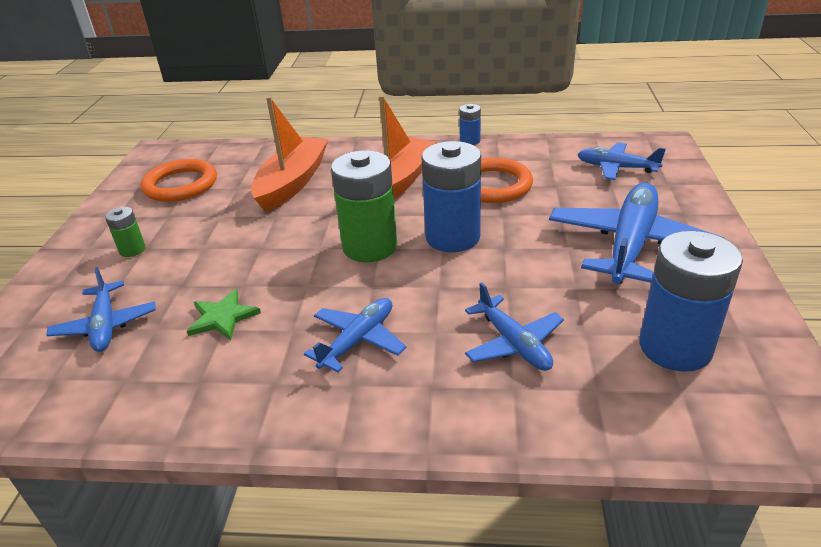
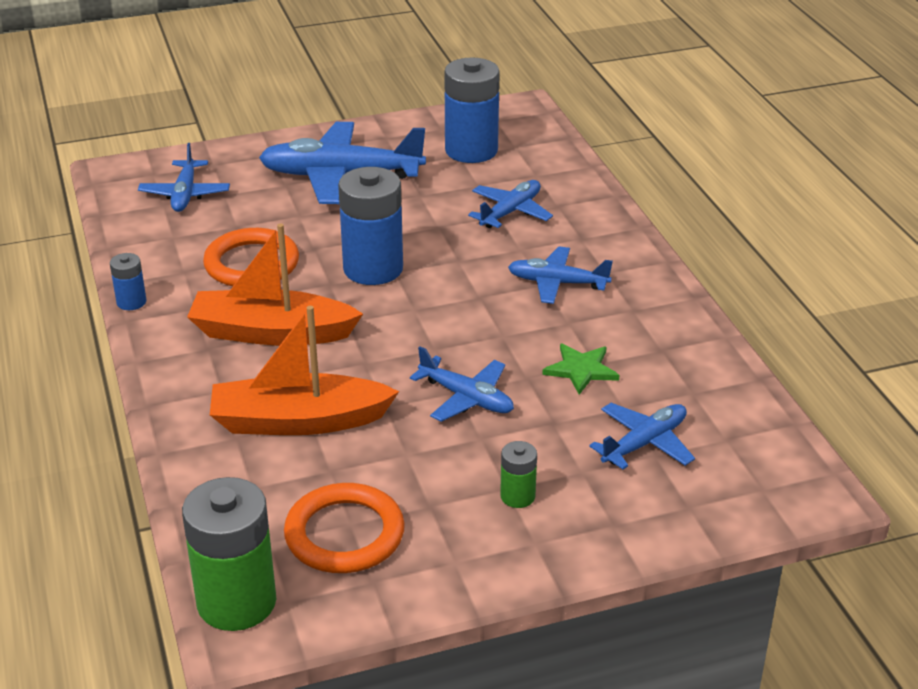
camera: 115 degrees left, 0 degrees up
green battery [331,150,397,262] -> green battery moved to [182,477,276,631]
none -> blue plane [410,346,514,422]

